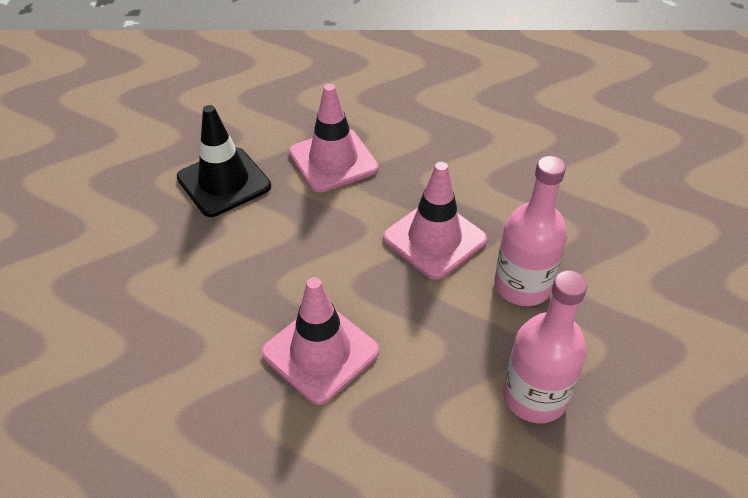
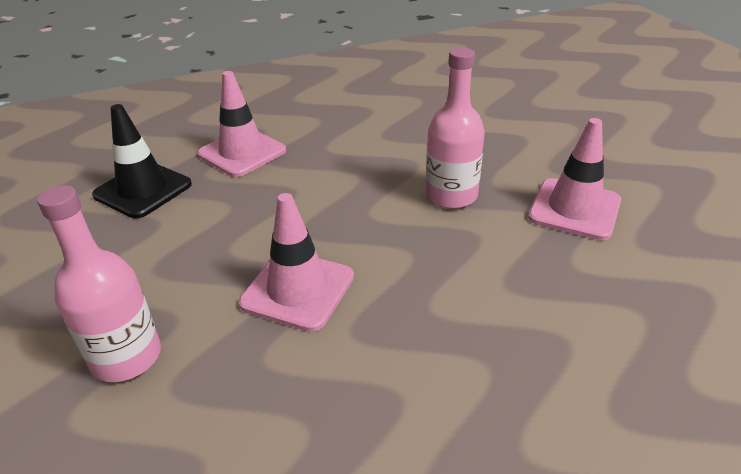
camera: 20 degrees left, 10 degrees down
pink traffic cone [383,162,487,280] -> pink traffic cone moved to [528,118,621,240]
pink bottle [503,270,588,423] -> pink bottle moved to [37,185,161,382]

